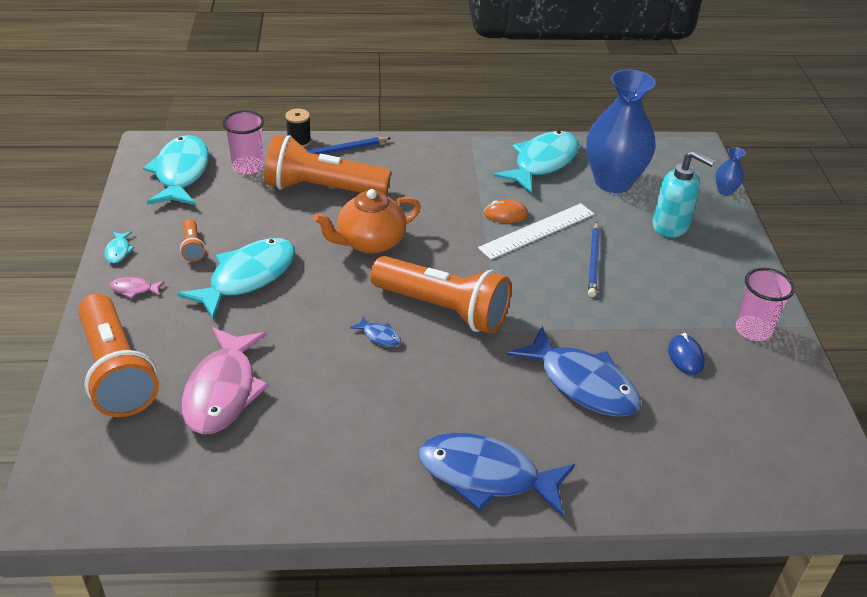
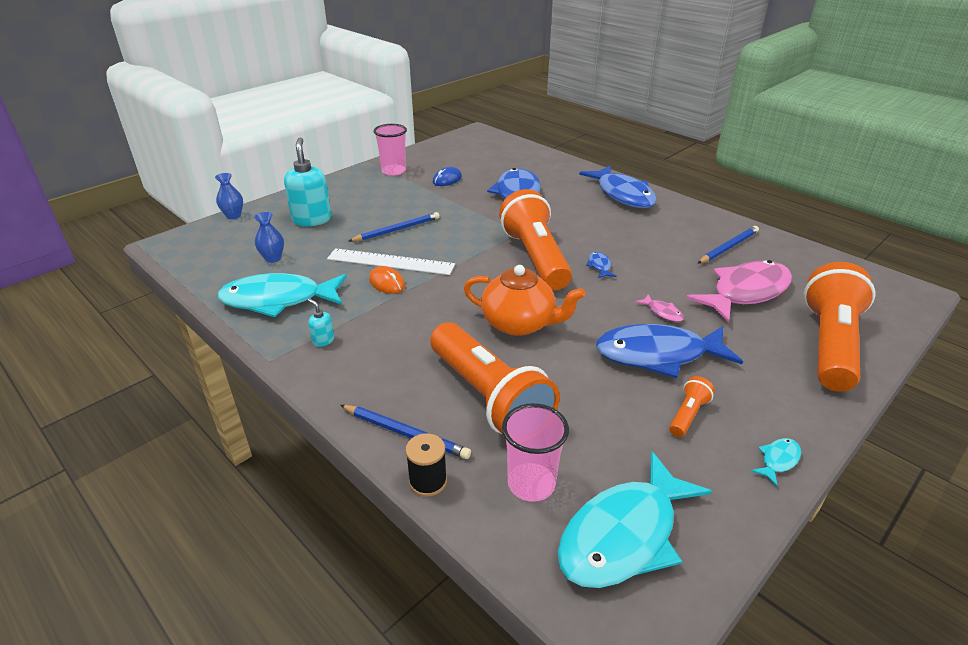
camera: 130 degrees left, 5 degrees down
pink fish [110,277,165,298] -> pink fish moved to [635,294,684,322]
turquoise fish [177,238,295,320] -> blue fish [596,324,743,378]
blue vase [586,69,656,193] -> blue vase [254,212,284,263], size x0.41
none -> turquoise soap dispenser [308,299,334,347]
none -> blue pencil [698,226,759,263]

